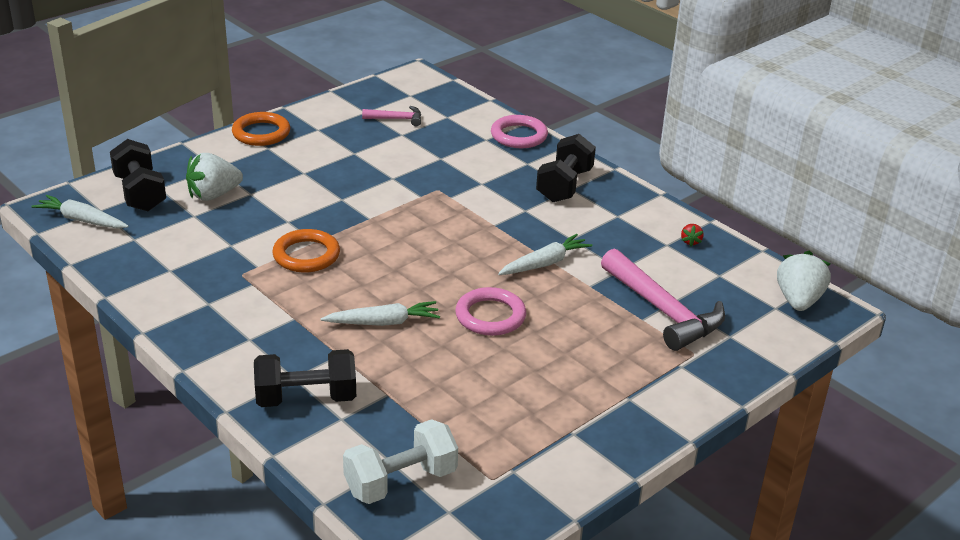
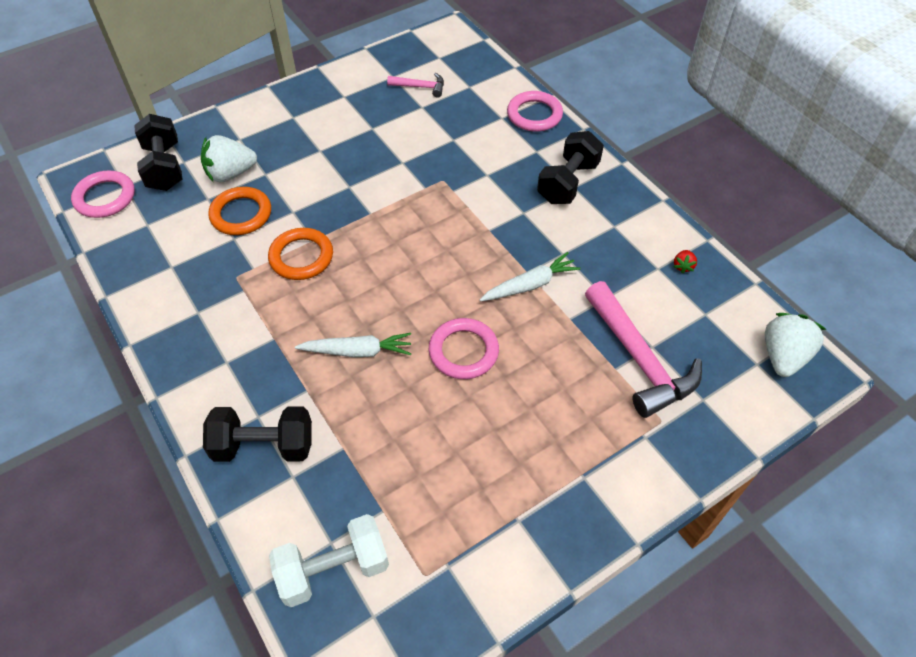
camera: 10 degrees right, 20 degrees up
white carrot [31,195,129,229] -> pink ring [71,171,135,218]
orange ring [232,112,290,146] -> orange ring moved to [208,187,271,235]

